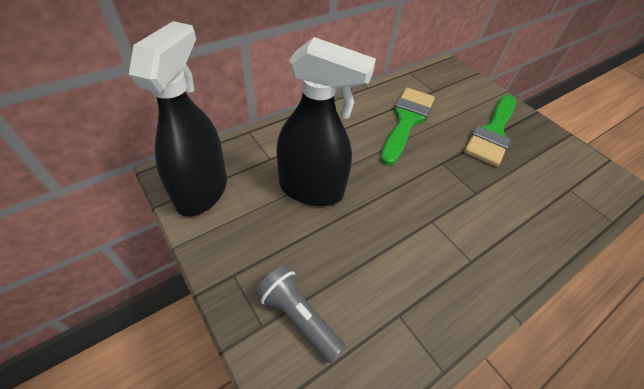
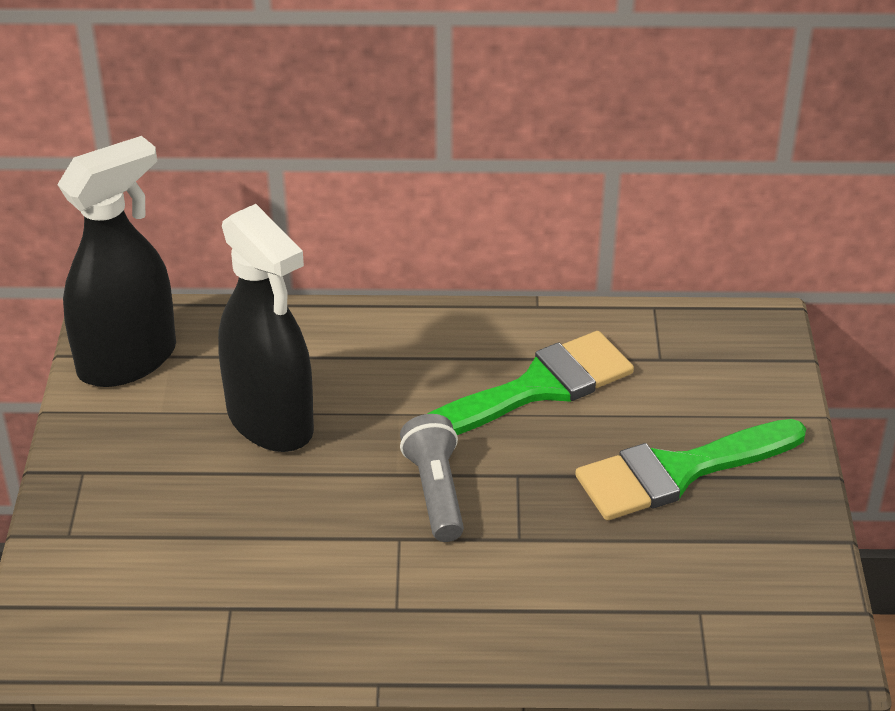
camera: 40 degrees right, 10 degrees down
grey flashlight [255,265,346,363] -> grey flashlight moved to [400,414,464,542]

